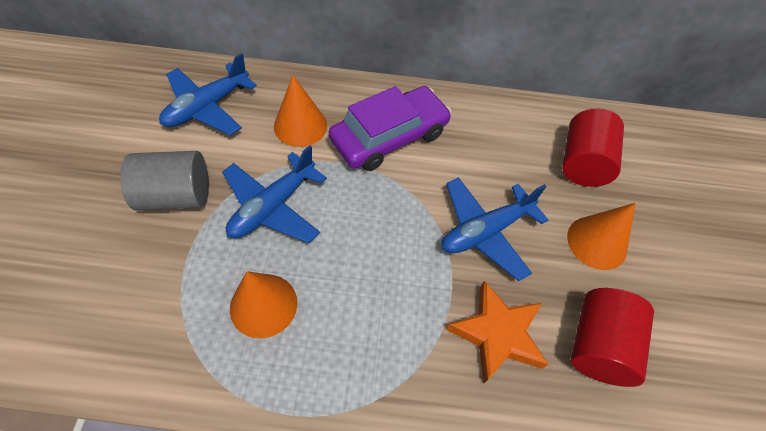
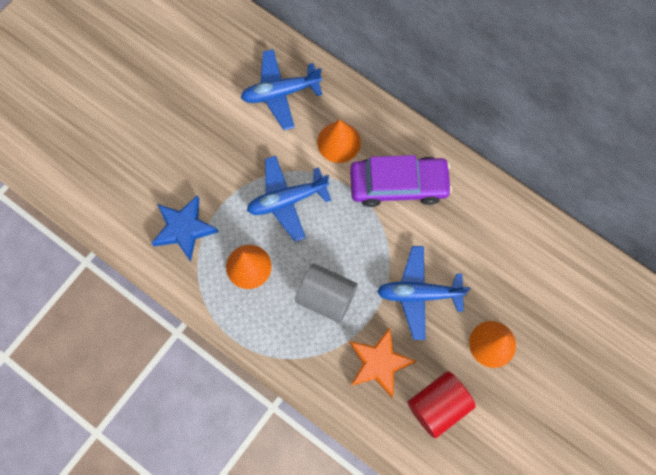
camera: 35 degrees right, 15 degrees up
grey cylinder [120,151,209,211] -> grey cylinder moved to [295,263,358,323]
red cylinder [562,108,624,187] -> none
none -> blue star [151,195,218,262]

